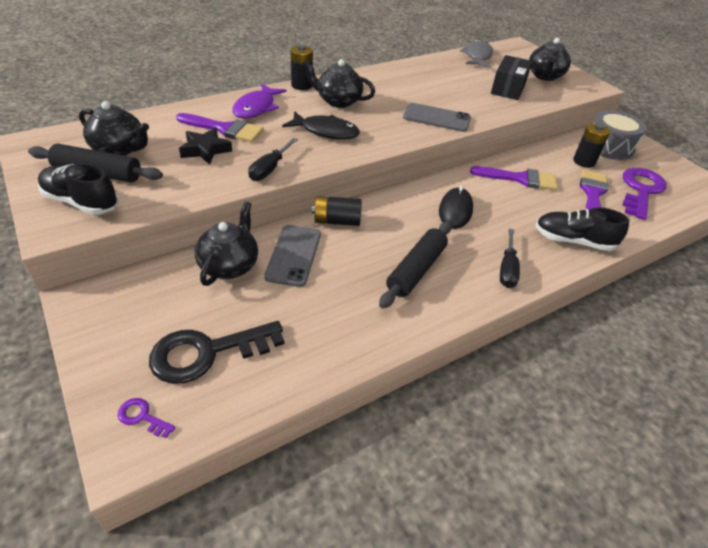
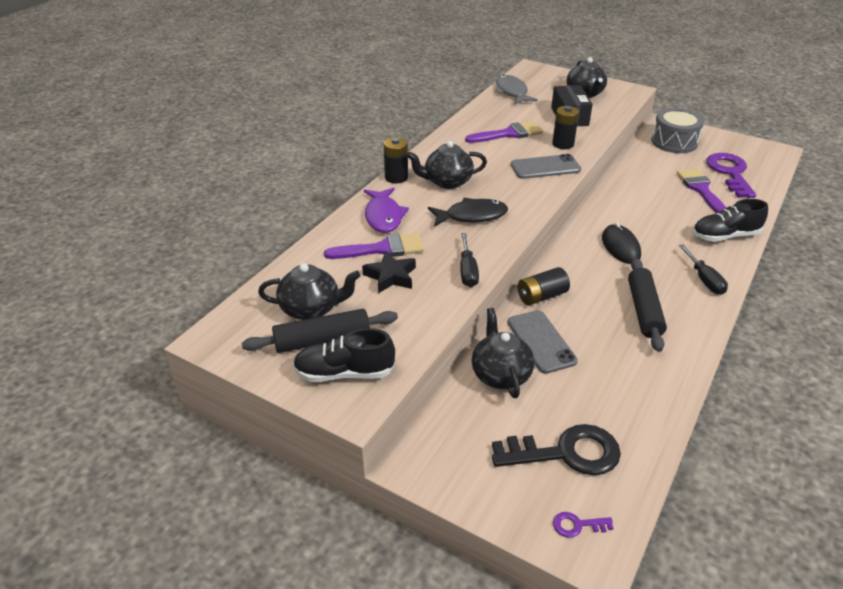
camera: 25 degrees left, 5 degrees down
black key [149,321,284,384] -> black key turned 135 degrees counterclockwise [492,424,621,475]
purple brush [470,166,557,190] -> purple brush moved to [465,121,542,143]
black battery [573,123,610,168] -> black battery moved to [552,106,579,149]

